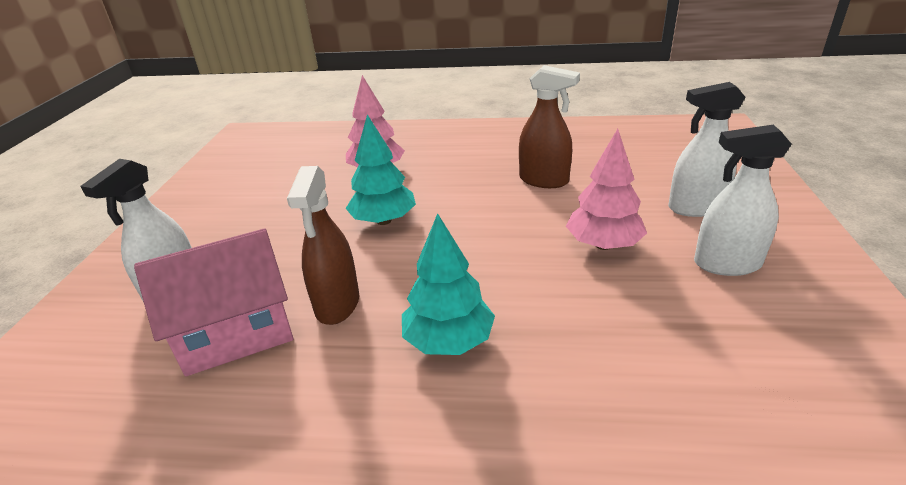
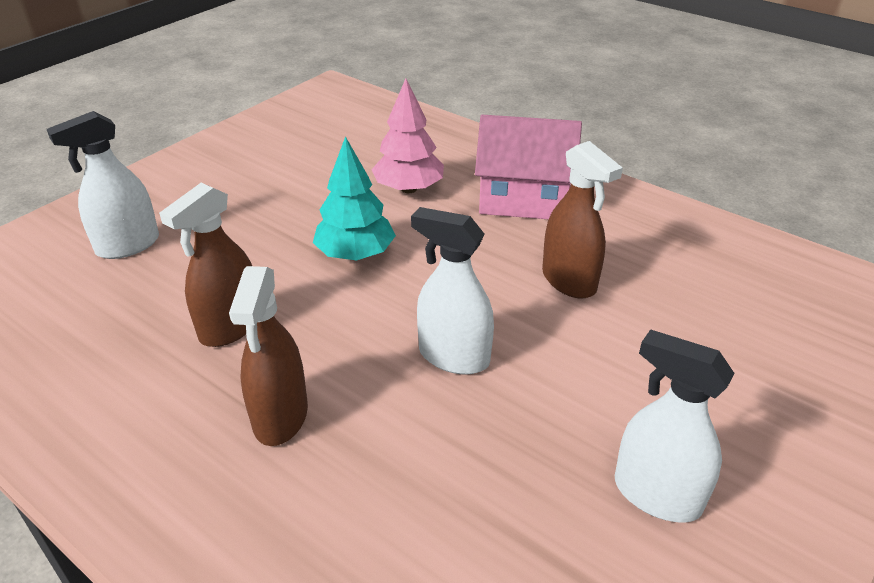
camera: 30 degrees right, 5 degrees up
pink house [134,229,293,376] -> pink house moved to [475,115,582,219]
turquoise tree [402,213,495,355] -> brown spray bottle [229,266,308,446]
pink tree [566,129,647,250] -> none
white spray bottle [668,82,745,217] -> white spray bottle moved to [411,207,494,375]

